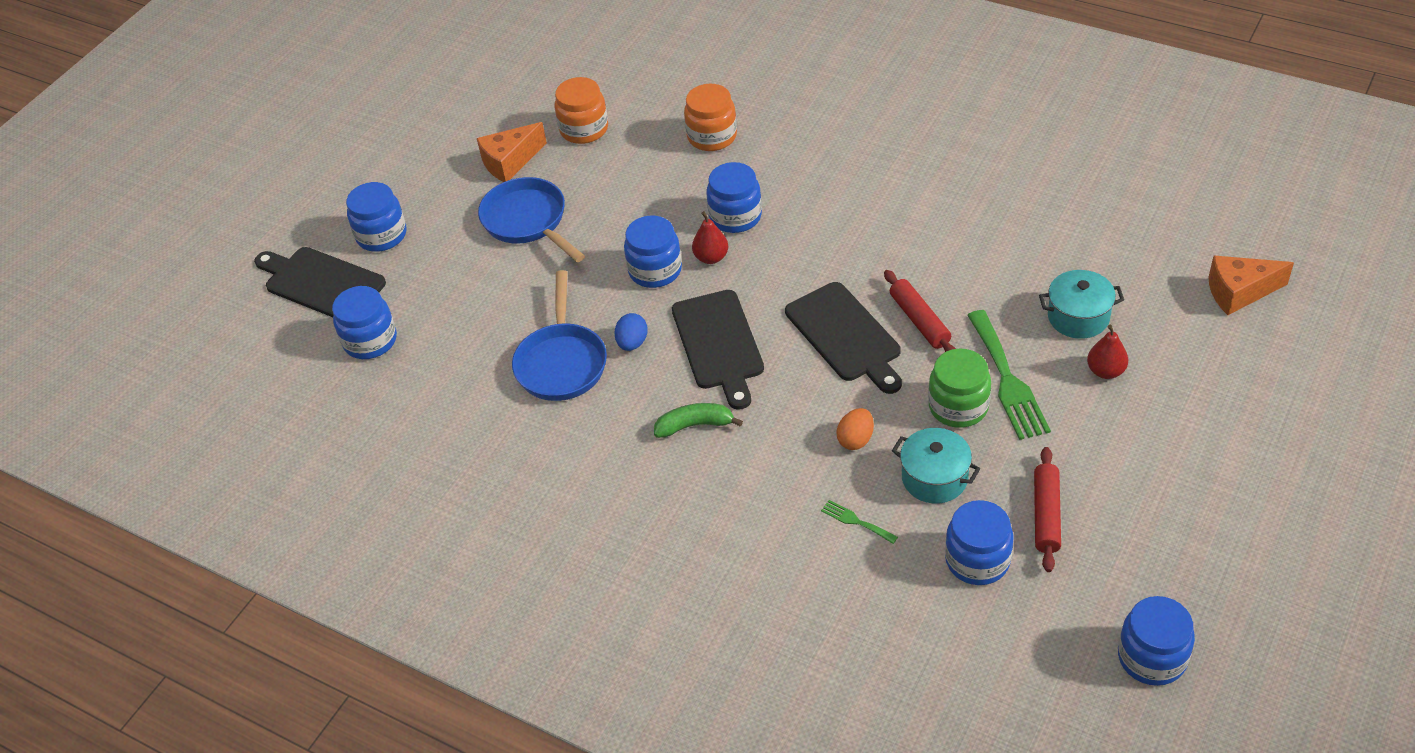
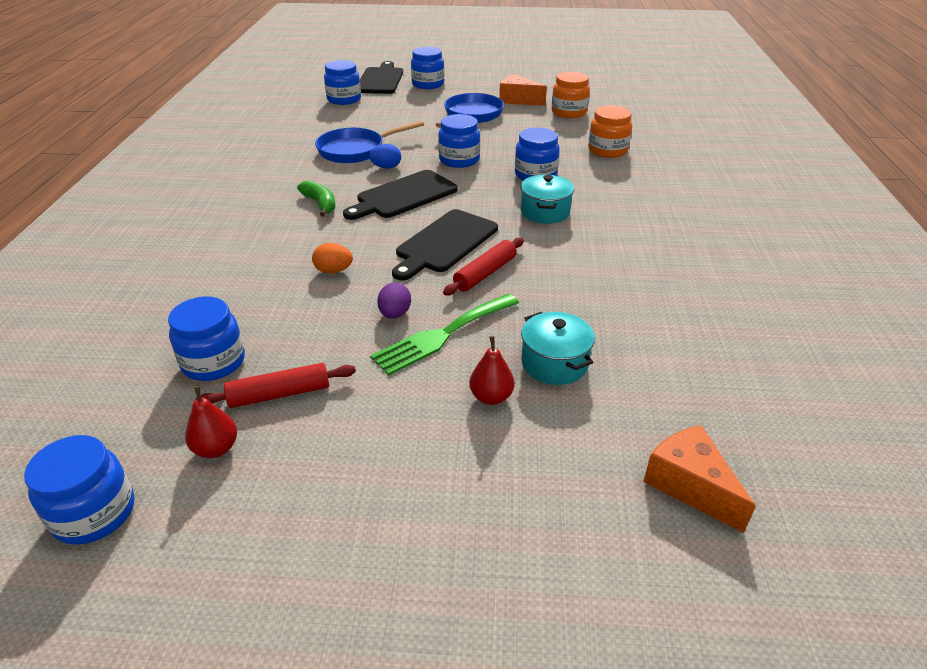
camera: 60 degrees right, 10 degrees down
red pear [692,211,728,264] -> red pear moved to [185,386,237,458]
green fork [821,500,898,544] -> none
turquoise pot [892,428,981,504] -> turquoise pot moved to [520,175,574,224]
green jar [928,348,991,428] -> purple egg [377,282,411,319]

